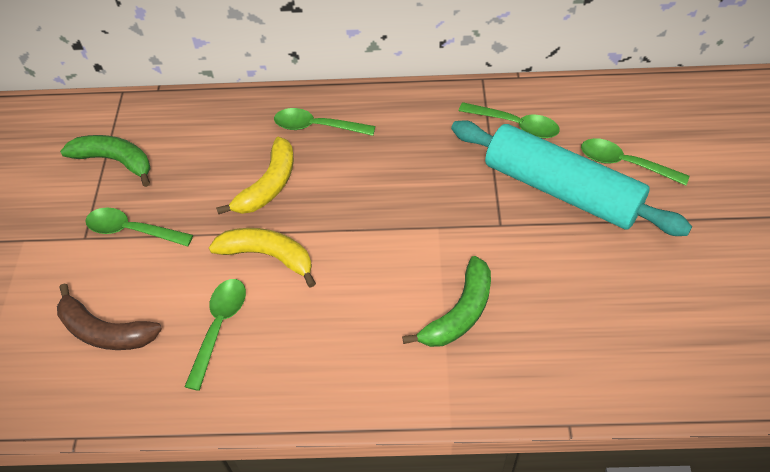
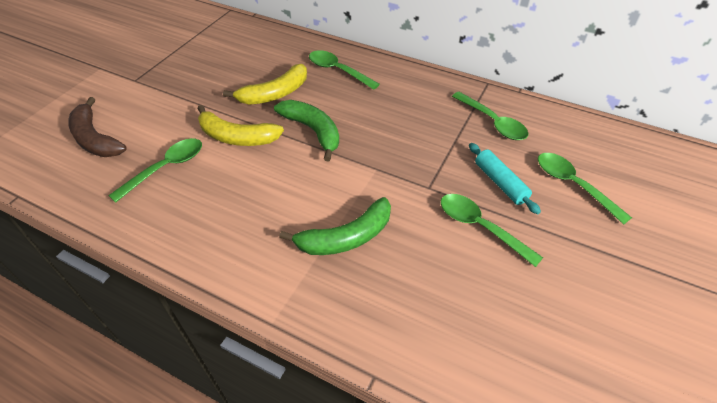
camera: 25 degrees right, 5 degrees down
green banana [60,135,151,187] -> green banana moved to [274,100,339,161]
green spoon [85,208,193,247] -> green spoon moved to [441,194,543,267]
yellow banana [209,228,316,288] -> yellow banana turned 150 degrees clockwise [197,105,284,146]
turquoise rolling pin [451,120,692,236] -> turquoise rolling pin [469,143,541,214], size x0.44

